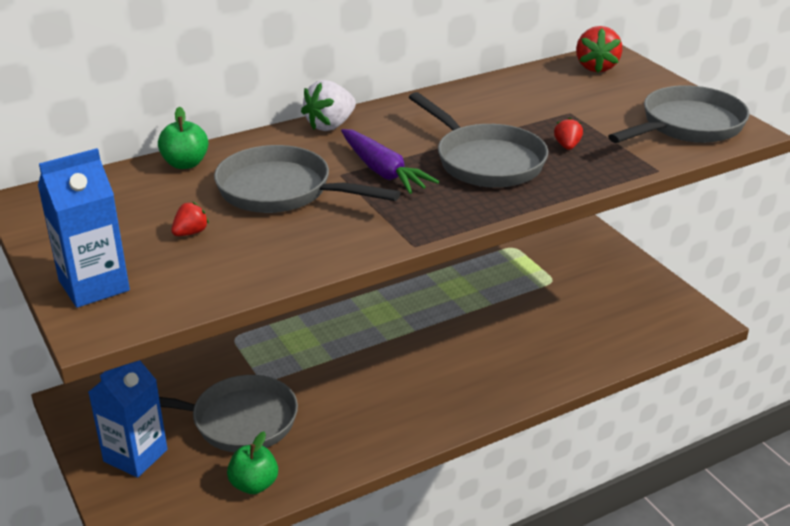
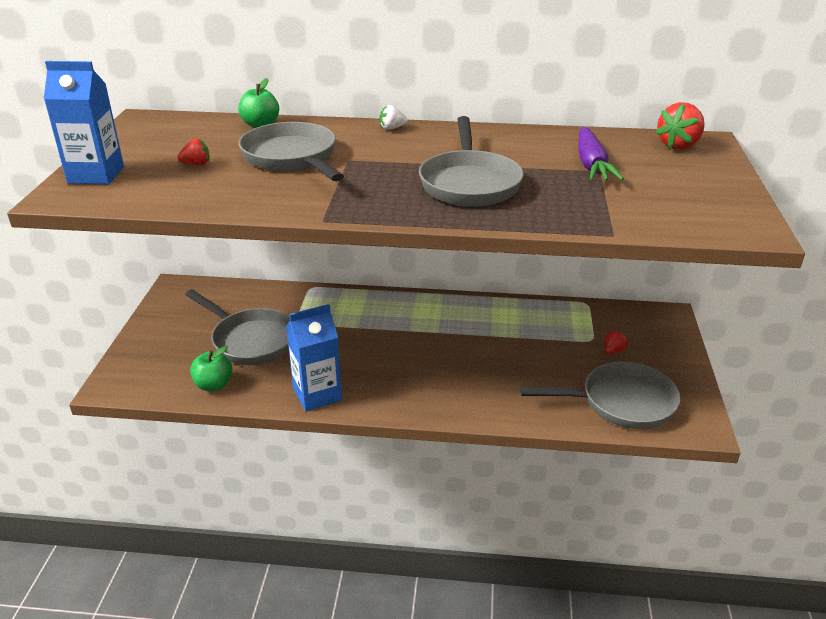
camera: 35 degrees right, 0 degrees up
blue carton [88,360,167,478] -> blue carton moved to [286,304,342,411]
white strawberry [301,80,356,131] -> white strawberry [380,105,408,130], size x0.56
purple carrot [341,129,439,194] -> purple carrot moved to [578,127,624,181]
red strawberry [554,118,583,150] -> red strawberry moved to [605,330,628,354]
grey pan [608,85,749,143] -> grey pan moved to [520,362,681,429]

